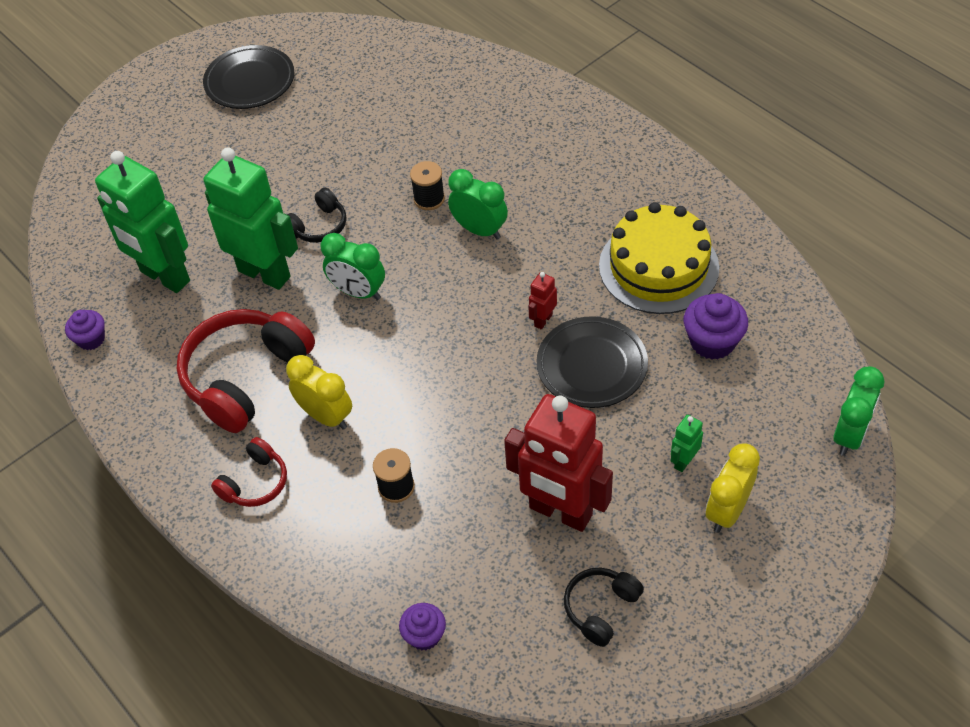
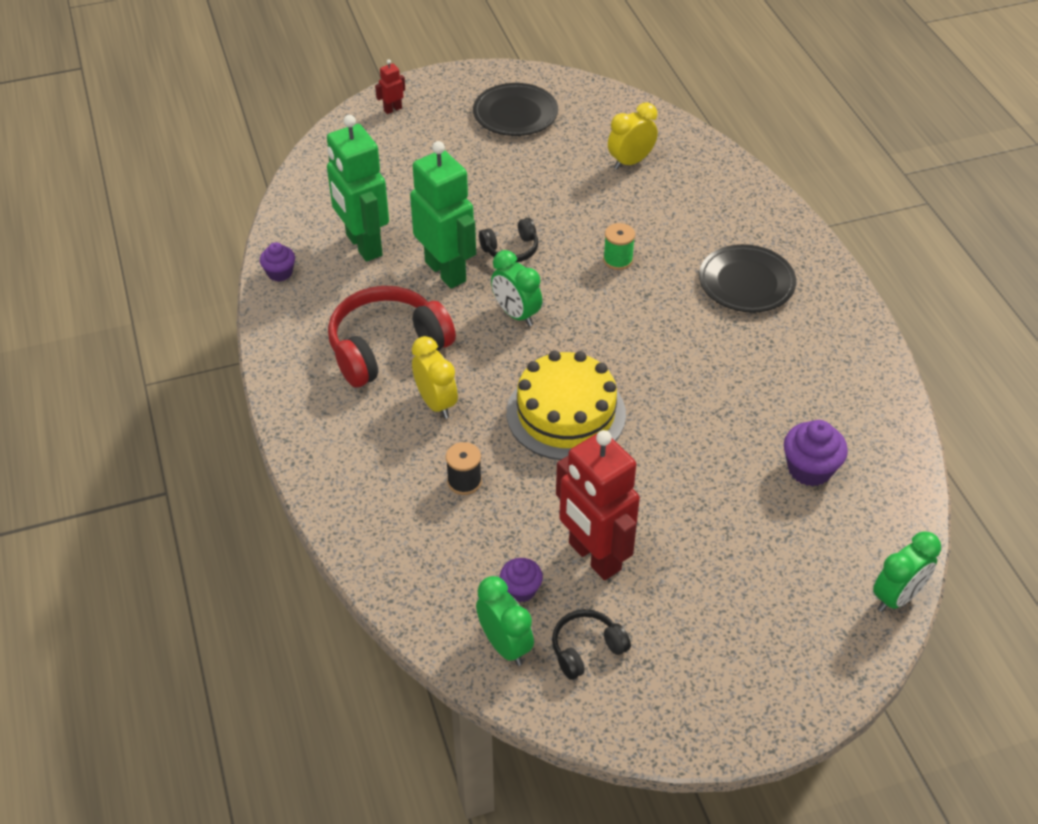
camera: 20 degrees right, 5 degrees down
red headphones [211,437,287,507] -> none
purple cupcake [399,603,446,650] -> purple cupcake moved to [500,558,543,602]
black spool [410,161,445,210] -> green spool [603,223,635,270]
green clock [448,169,508,240] -> green clock moved to [476,576,534,666]
red robot [528,272,557,330] -> red robot moved to [375,59,405,114]
black plate [537,316,648,408] -> black plate moved to [699,244,796,313]
yellow cake [599,202,719,314] -> yellow cake moved to [507,351,626,460]
green robot [670,415,703,472] -> none
yellow clock [705,443,760,533] -> yellow clock moved to [608,102,658,170]

